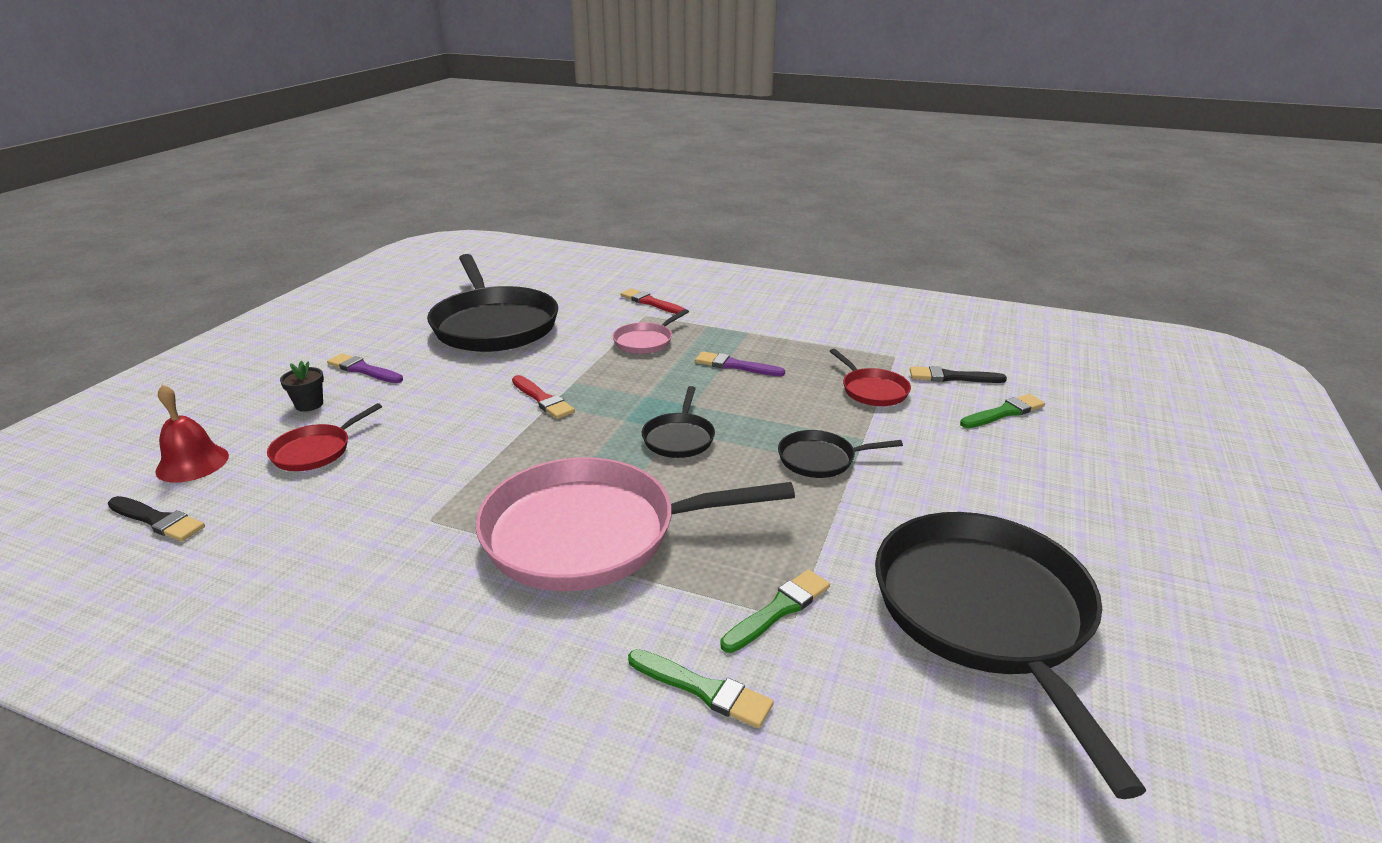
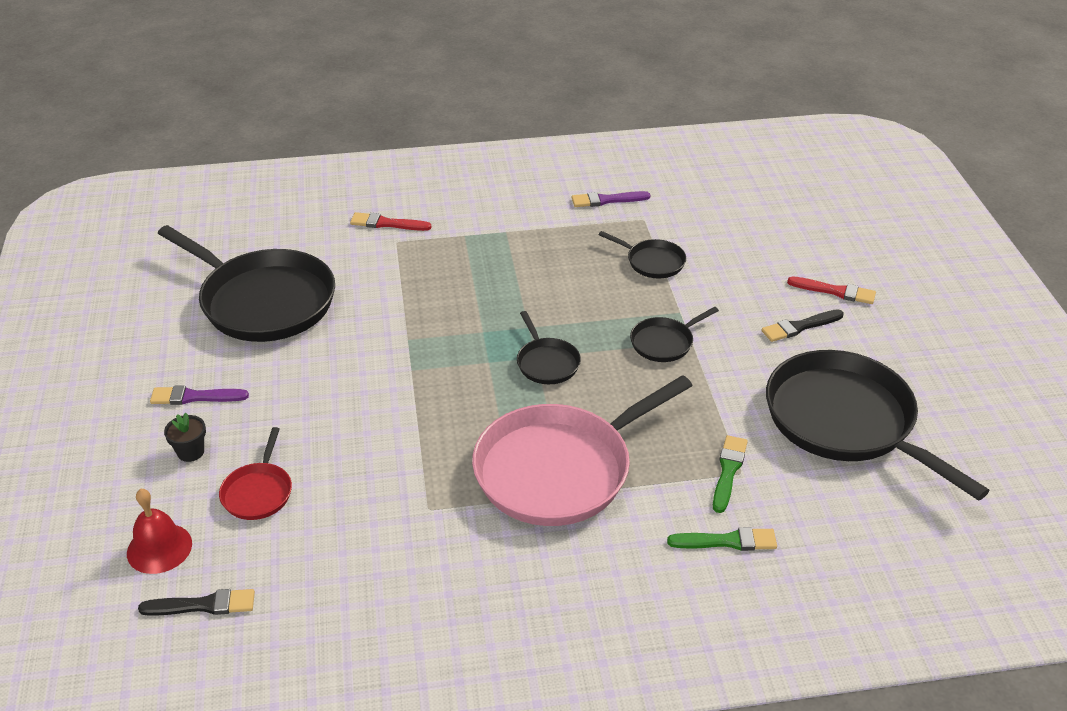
camera: 30 degrees left, 10 degrees up
red brush [512,375,575,419] -> red brush moved to [787,276,876,304]
pink pan [613,309,689,354] -> none
purple brush [695,351,785,377] -> purple brush moved to [572,191,650,207]
red pan [830,349,911,406] -> black pan [599,231,686,278]
black brush [910,366,1007,383] -> black brush moved to [762,309,844,342]
green brush [960,394,1045,428] -> none

